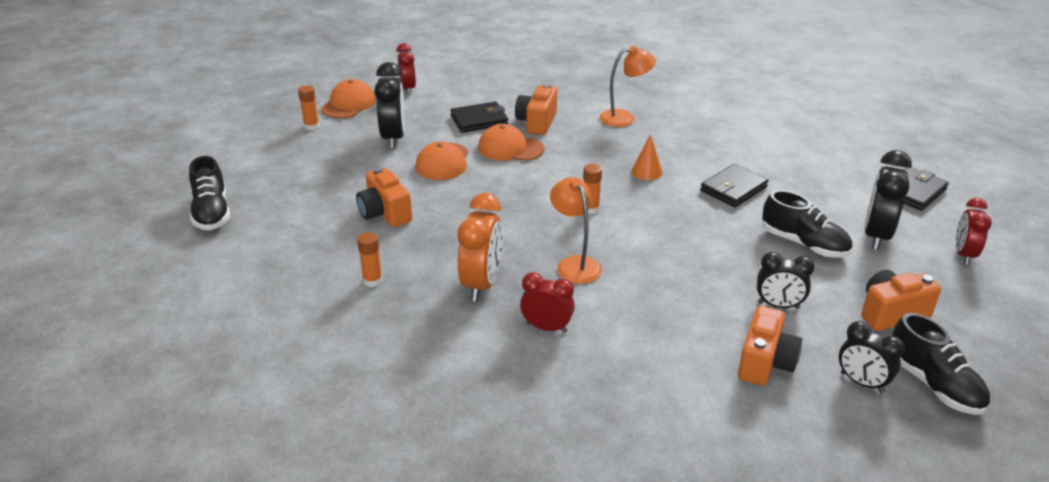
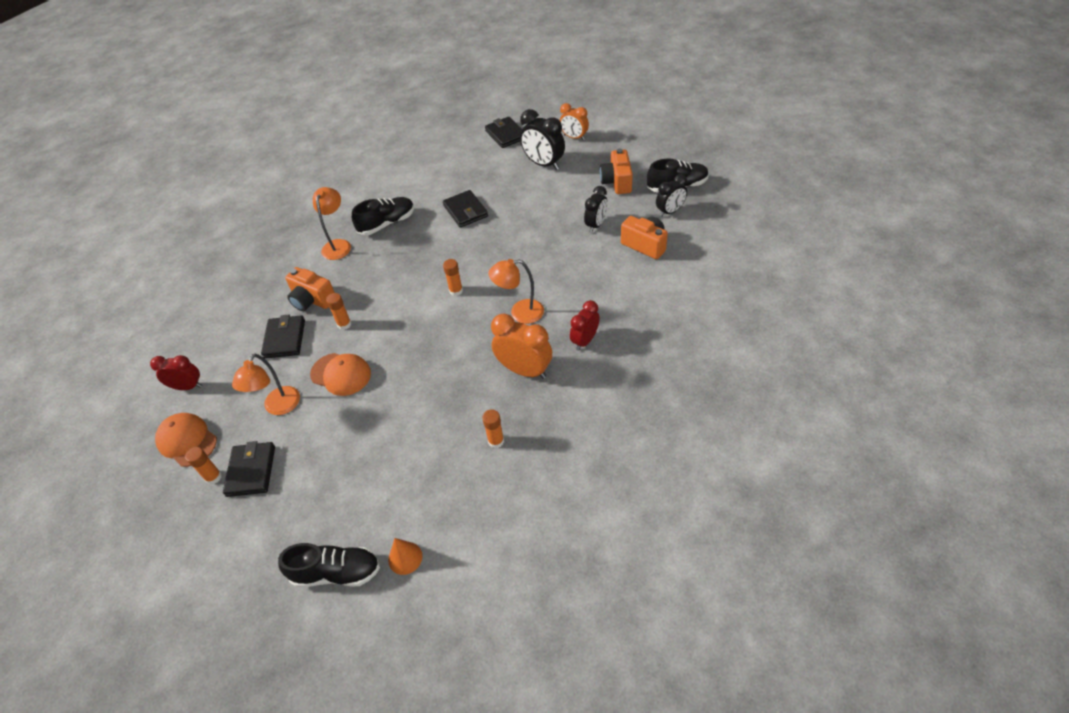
camera: 70 degrees left, 15 degrees up
orange camera [356,167,412,227] -> none
black clock [374,62,405,149] -> orange lamp [232,354,300,415]
orange cap [478,124,544,161] -> orange glue stick [326,293,351,330]
orange cone [631,134,663,180] -> orange cone moved to [388,538,422,575]
black shoe [762,190,852,258] -> black shoe moved to [352,197,414,235]
red clock [956,198,992,265] -> orange clock [560,103,589,140]
none -> black wallet [223,441,275,497]

